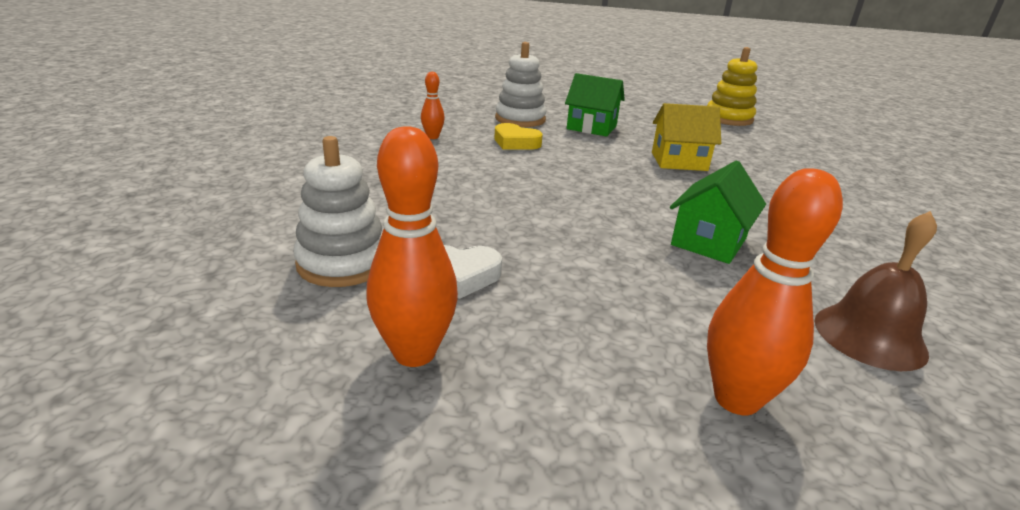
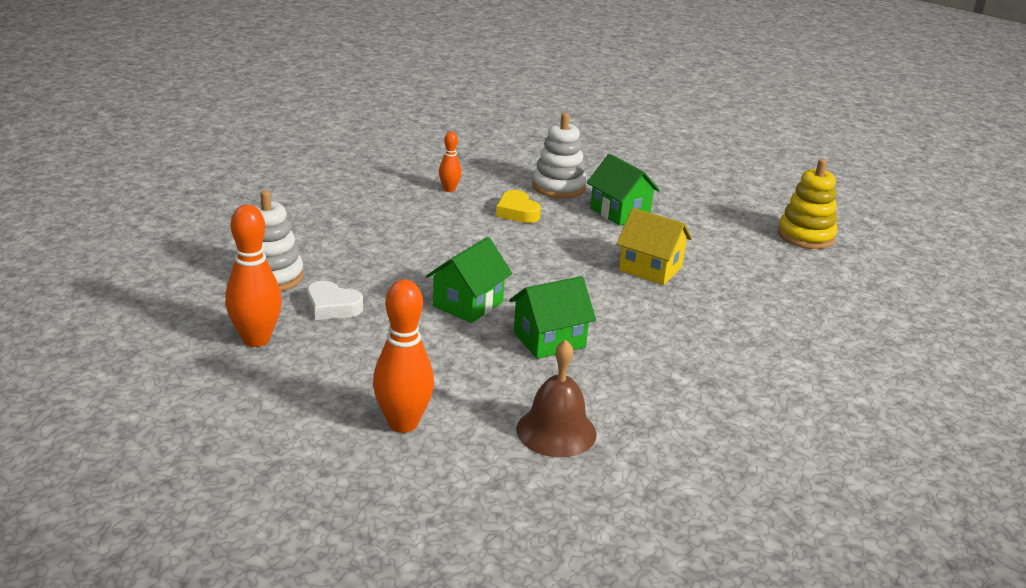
camera: 30 degrees right, 0 degrees up
none -> green house [426,237,513,323]

